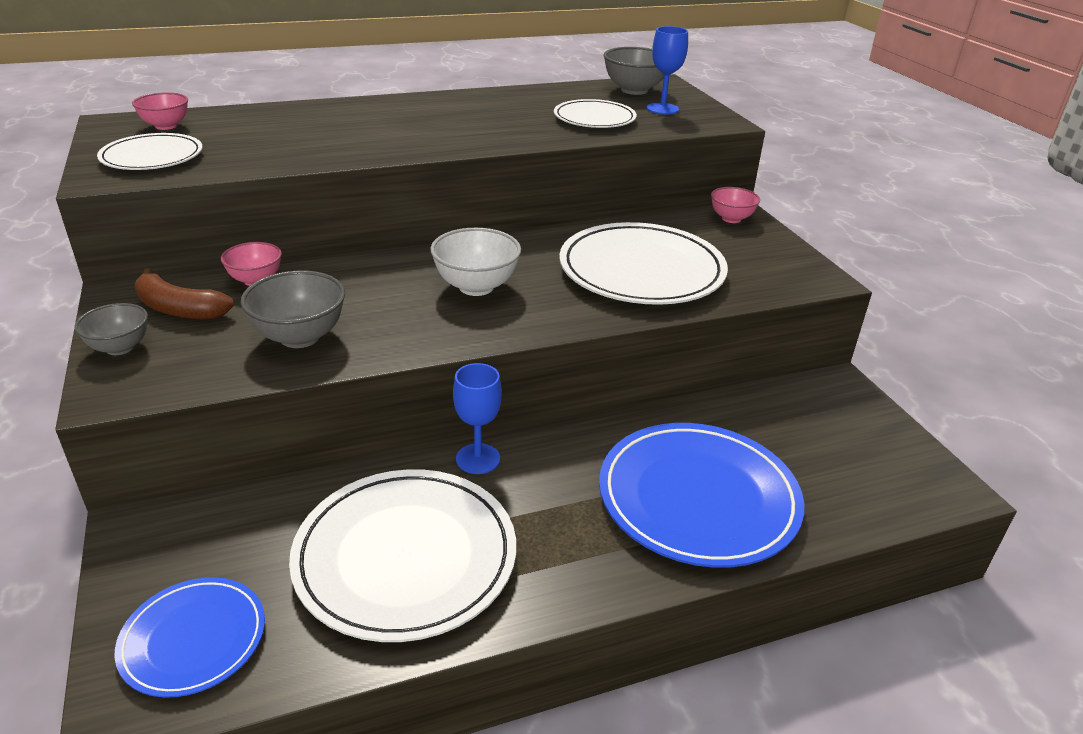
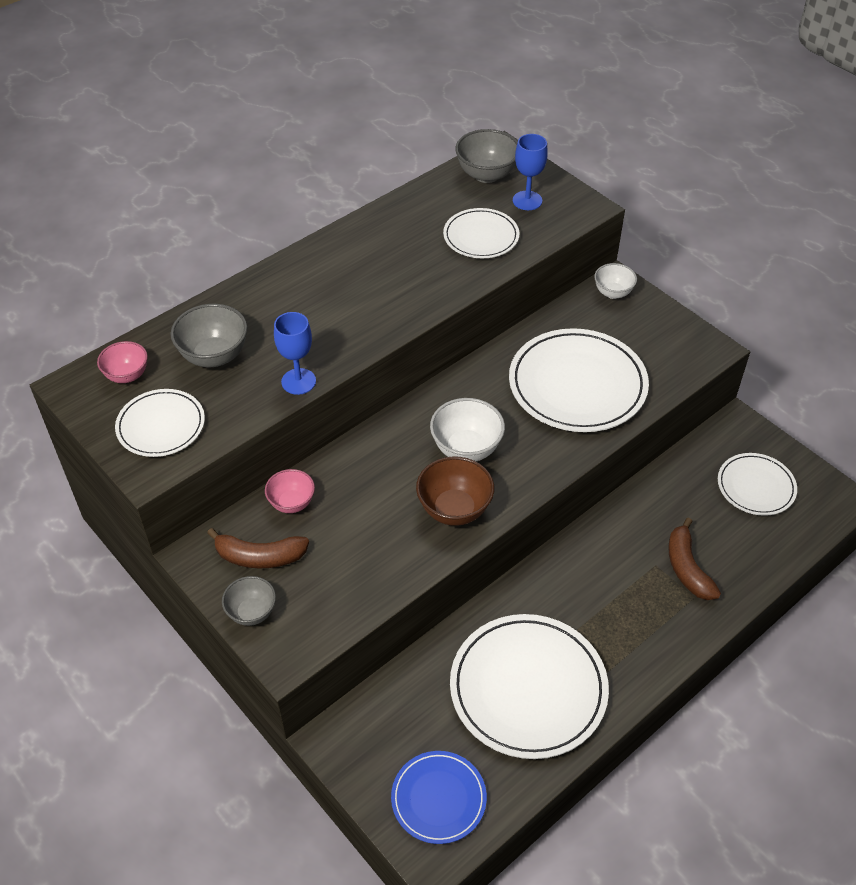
camera: 20 degrees left, 15 degrees up
grey bowl [241,271,345,348] -> grey bowl moved to [171,304,247,367]
blue goblet [453,363,502,474] -> blue goblet moved to [274,312,316,395]
blue plate [599,423,804,568] -> brown banana [668,518,721,600]
pink bowl [711,187,760,223] -> white bowl [594,263,637,299]
none -> brown bowl [416,456,494,526]
none -> white plate [718,453,797,516]

